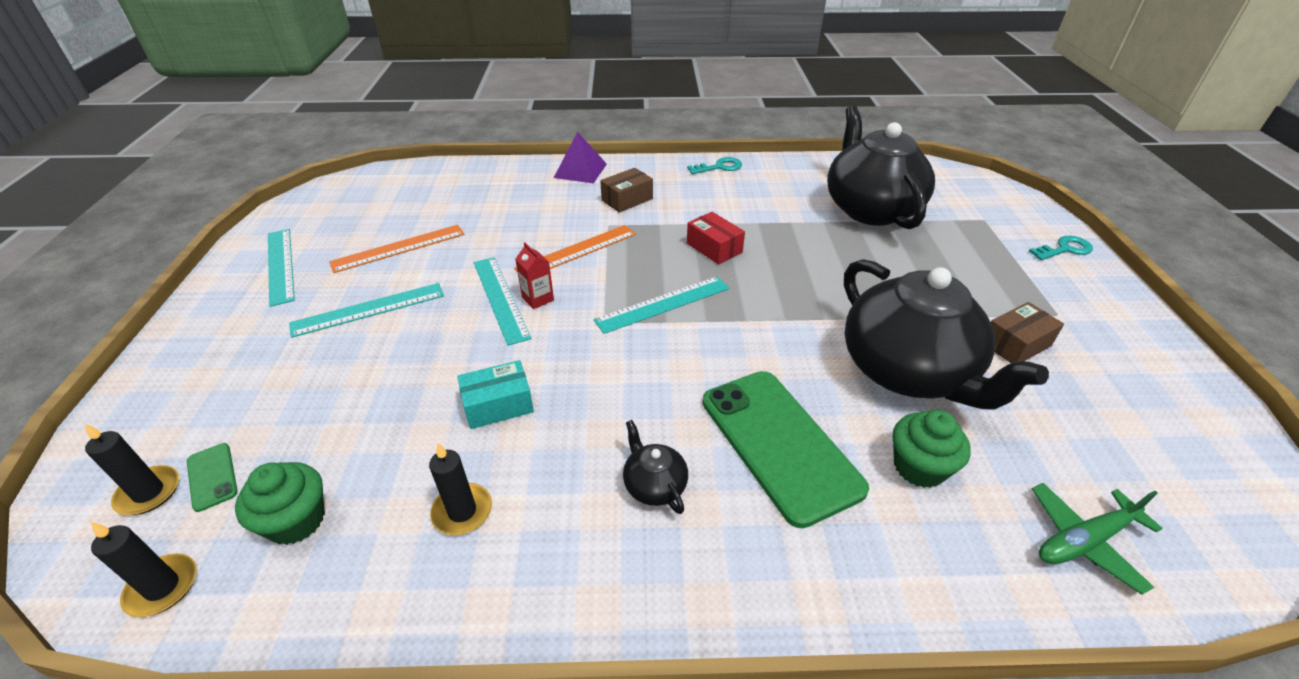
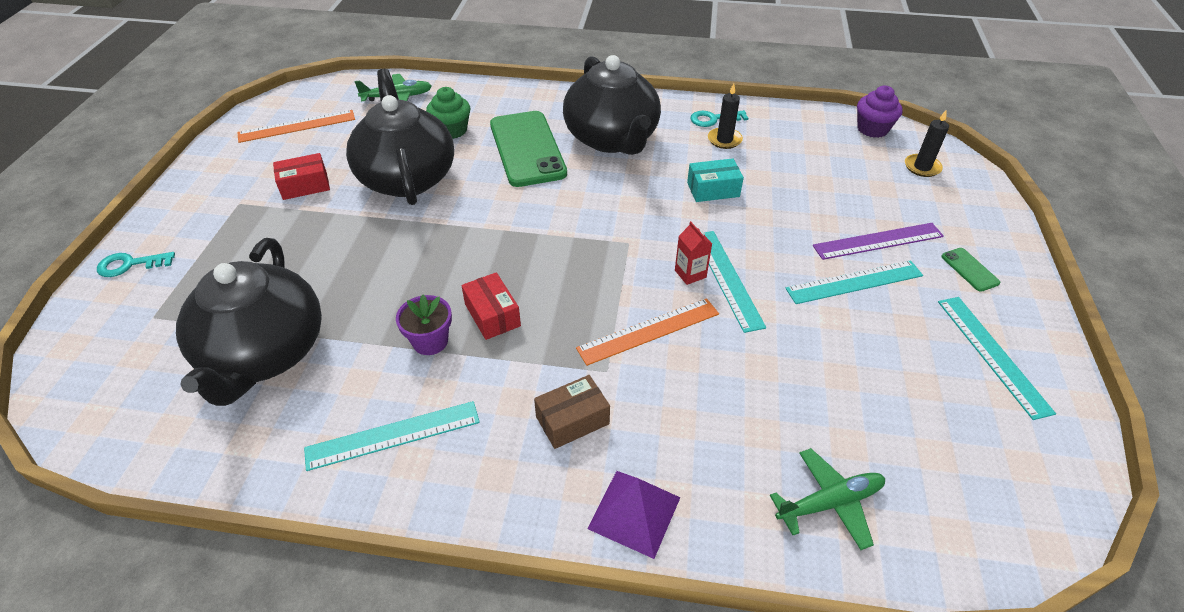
camera: 170 degrees left, 5 degrees up
black candle [91,522,197,617] -> purple cupcake [857,86,903,138]
green phone [187,443,238,512] -> green phone moved to [941,248,1000,292]
green cupcake [235,462,325,545] -> none
orange ruler [329,225,465,273] -> orange ruler moved to [237,110,355,143]
turquoise ruler [594,276,729,334] -> turquoise ruler moved to [304,401,480,471]
black teapot [623,420,688,514] -> black teapot [563,55,661,155], size x2.49
turquoise key [687,157,742,174] -> turquoise key moved to [690,110,748,127]
brown box [991,302,1064,363] -> red box [273,153,330,200]
none -> purple flower pot [396,295,452,355]
none -> green plane [770,448,885,550]
none -> purple ruler [813,223,944,260]

